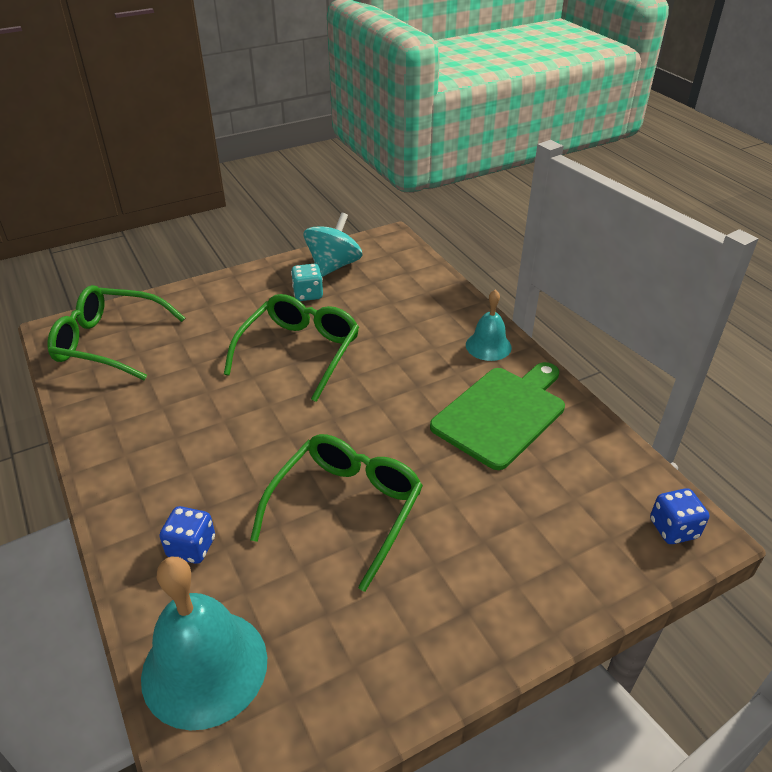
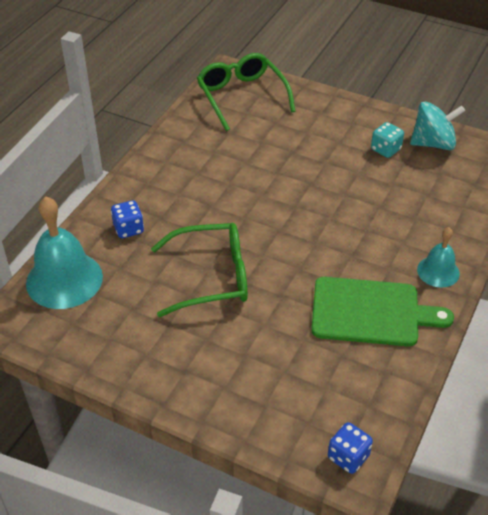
camera: 55 degrees right, 5 degrees up
green glasses [224,294,359,402] -> none

